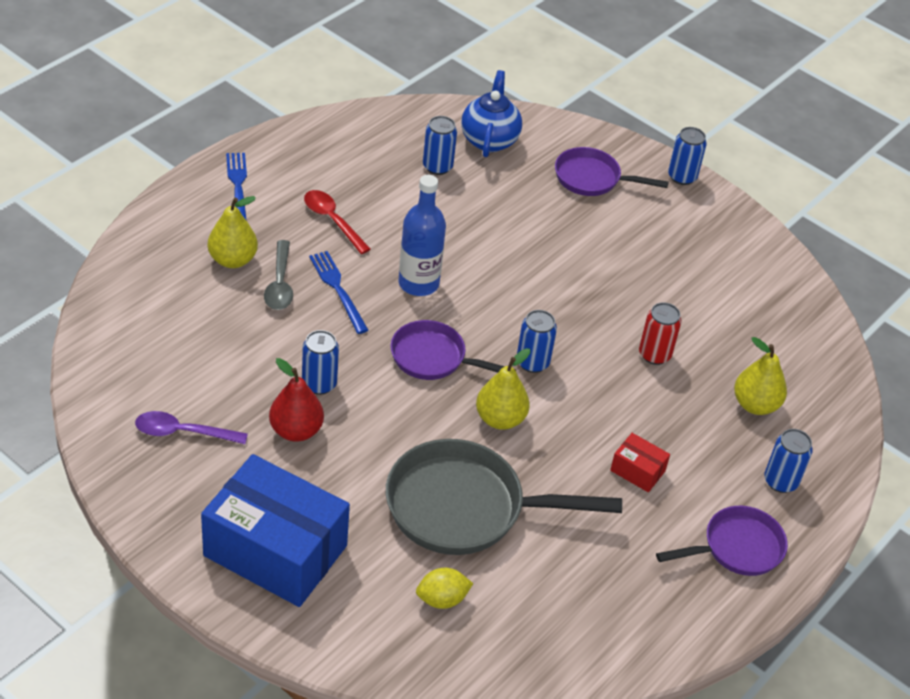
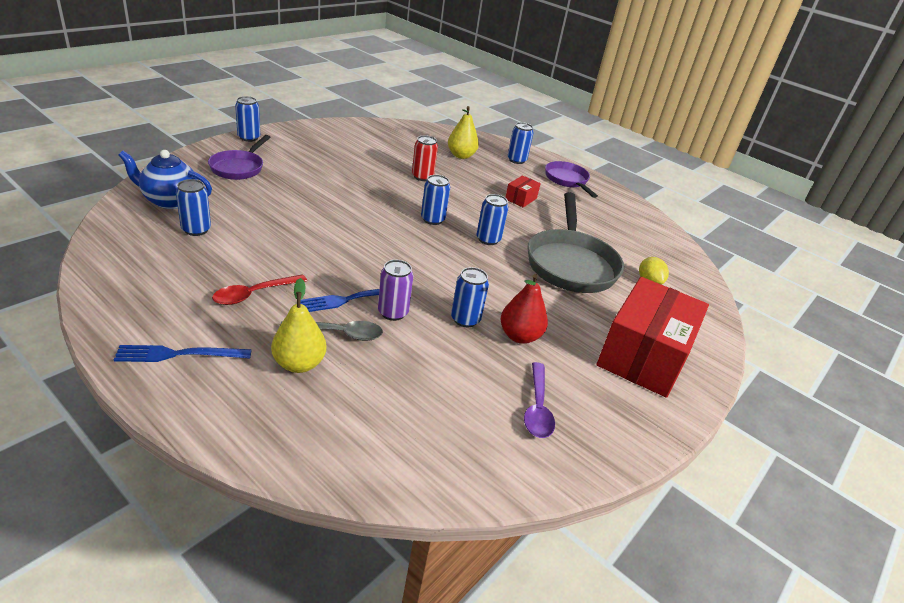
camera: 90 degrees left, 10 degrees down
blue box [201,454,350,607] -> red box [597,277,709,398]
purple pan [390,320,516,380] -> none
blue bottle [399,175,446,296] -> none
yellow pear [476,348,531,430] -> blue can [477,194,509,245]
none -> purple can [378,260,413,321]

